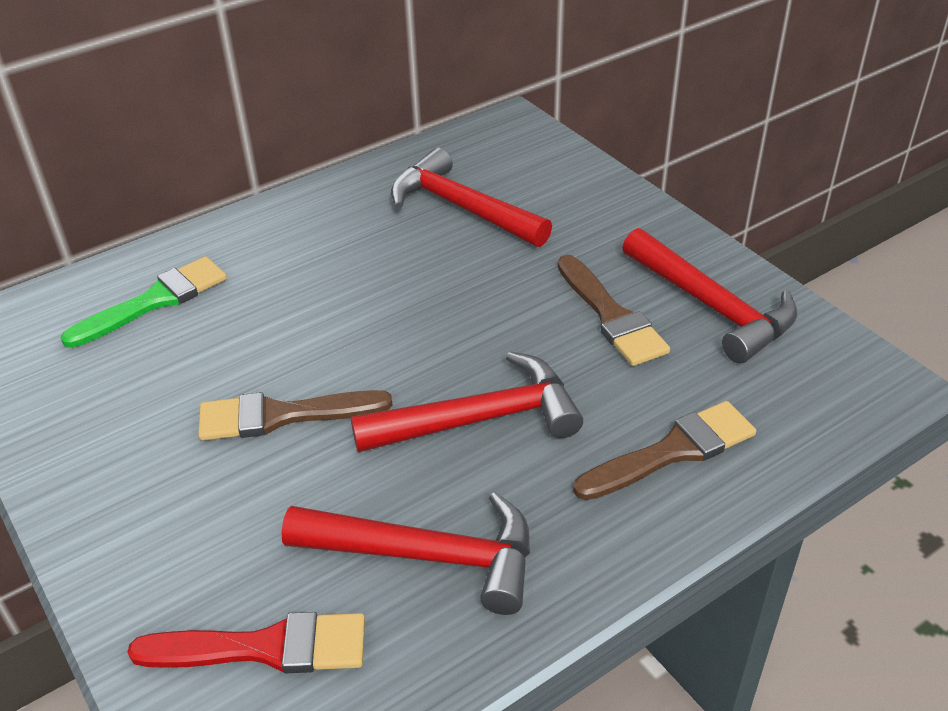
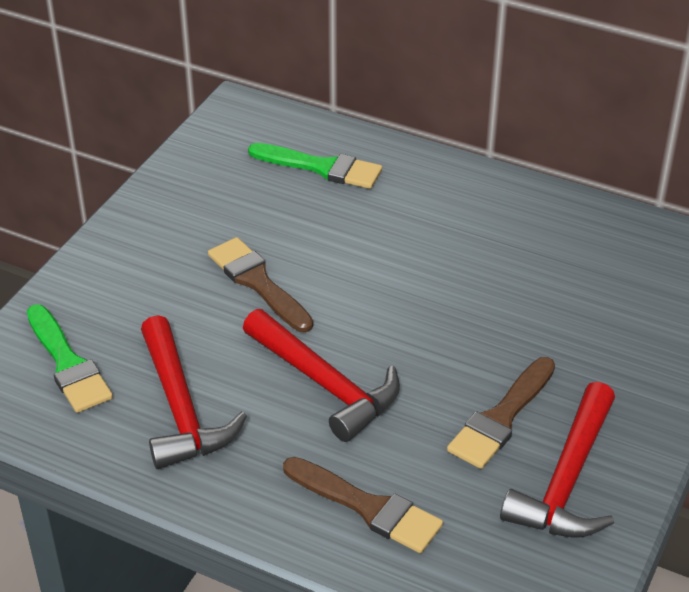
camera: 60 degrees right, 0 degrees up
red brush [127,612,365,673] -> green brush [27,304,113,413]
red hammer [391,148,552,247] -> none

